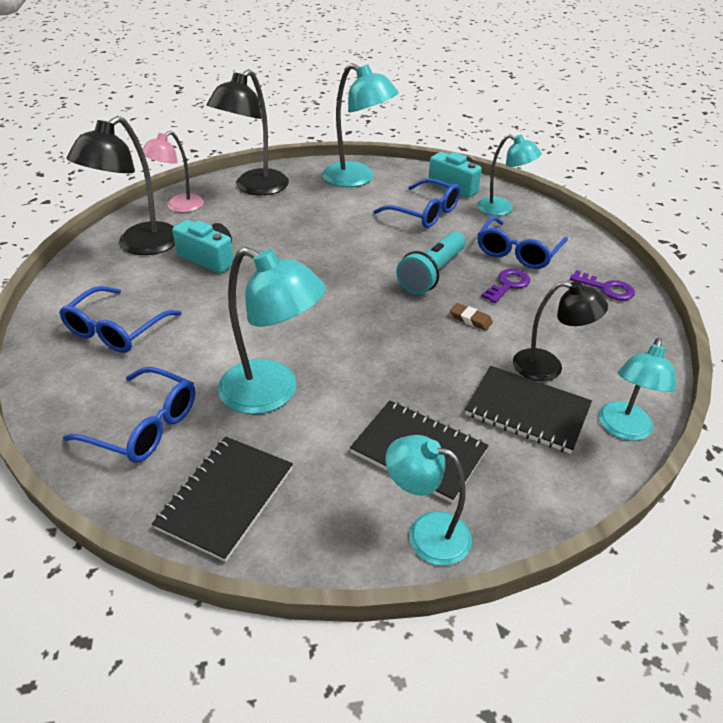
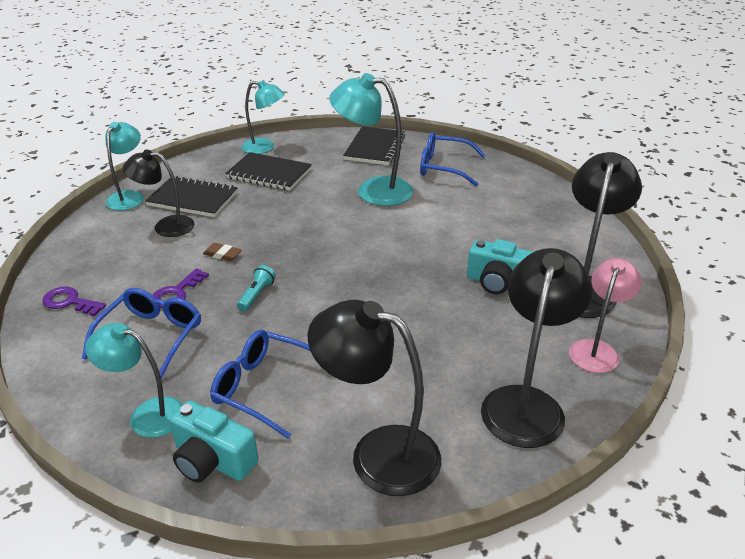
camera: 170 degrees right, 5 degrees down
blue glasses [59,286,182,353] -> none
turquoise lamp [322,63,399,187] -> black lamp [308,300,441,496]
turquoise flashlight [397,231,466,295] -> turquoise flashlight [237,265,276,311], size x0.51

